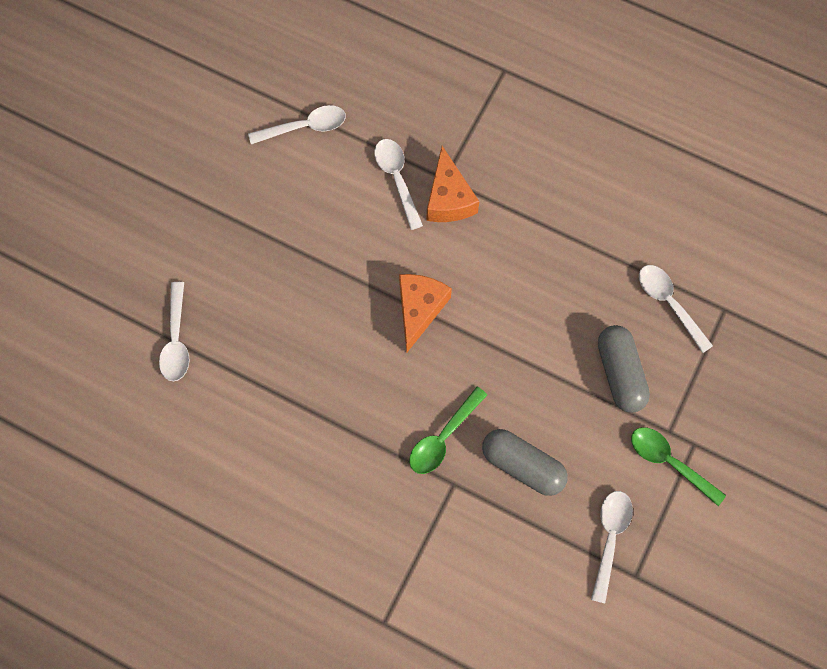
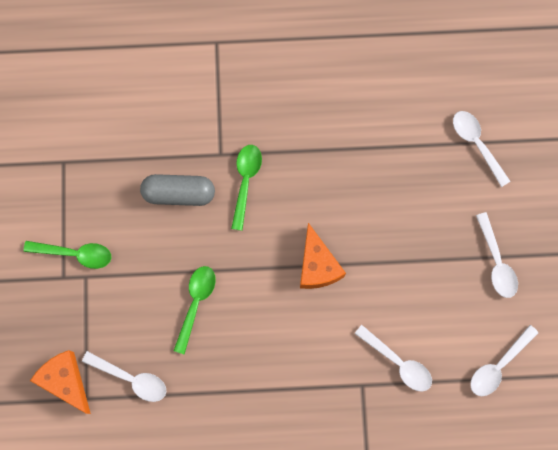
camera: 150 degrees right, 5 degrees up
orange cheese [426,146,480,222] -> orange cheese moved to [30,350,91,414]
white spoon [591,491,633,603] -> white spoon moved to [476,212,518,298]
grey capsule [598,325,650,413] -> none
none -> green spoon [174,266,216,355]

